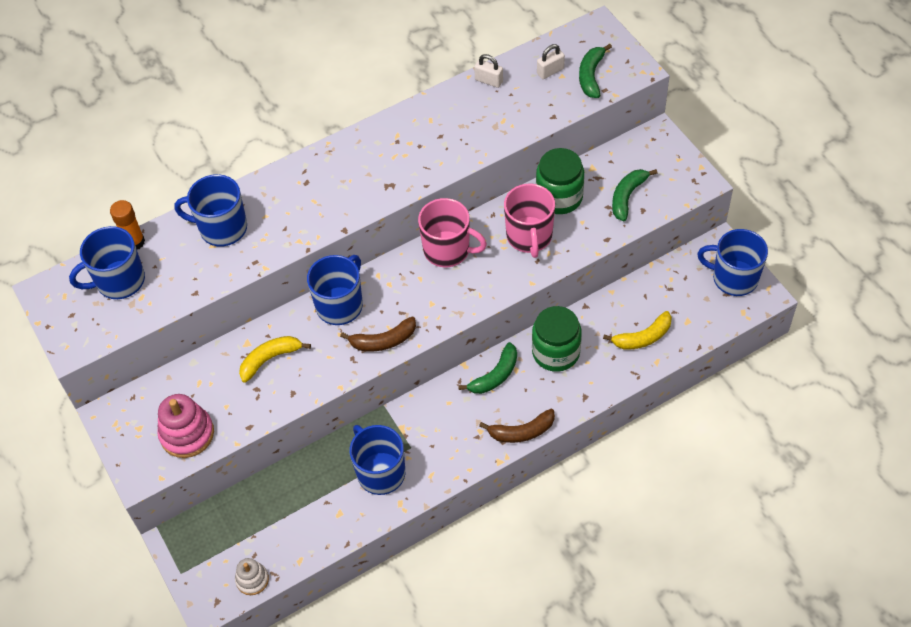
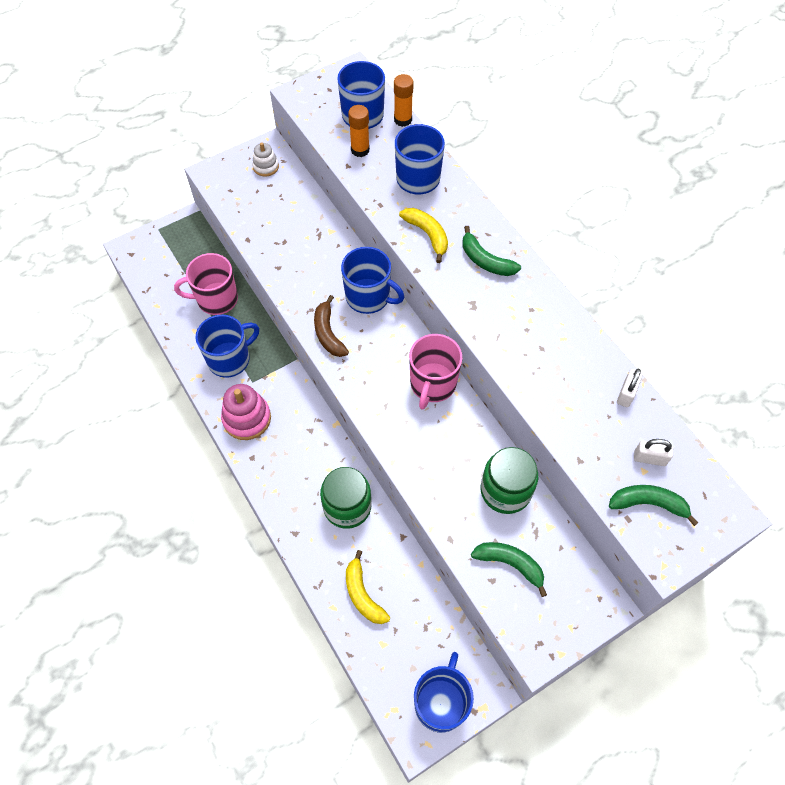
camera: 85 degrees right, 5 degrees up
pink stacking toy [157,394,214,458] -> pink stacking toy moved to [221,384,271,440]
white stacking toy [235,558,269,595] -> white stacking toy moved to [252,142,279,177]
yellow banana [239,336,311,383] -> yellow banana moved to [399,208,448,263]
green banana [458,342,517,394] -> green banana moved to [463,226,521,276]
brown banana [479,409,555,443] -> none
pink mug [504,184,555,258] -> pink mug moved to [174,253,238,315]
white padlock [537,44,565,79] -> white padlock turned 45 degrees counterclockwise [634,439,673,466]
none -> orange glue stick [348,105,370,157]

